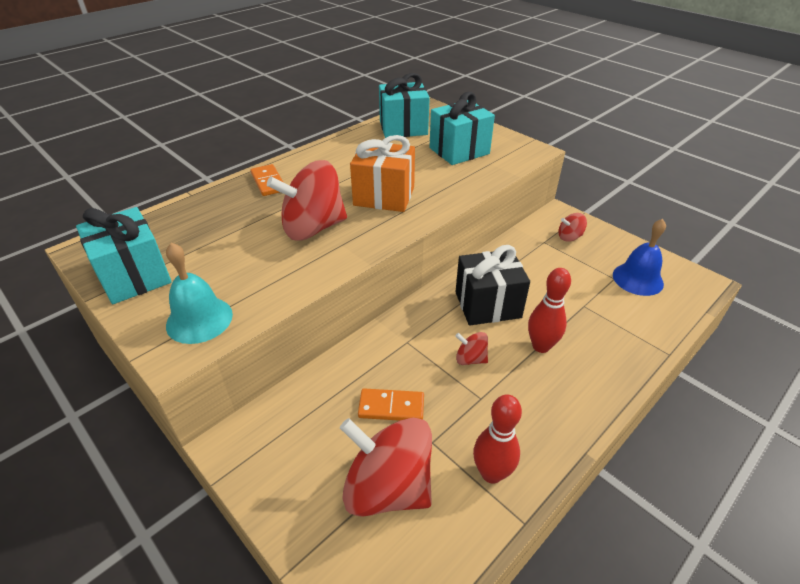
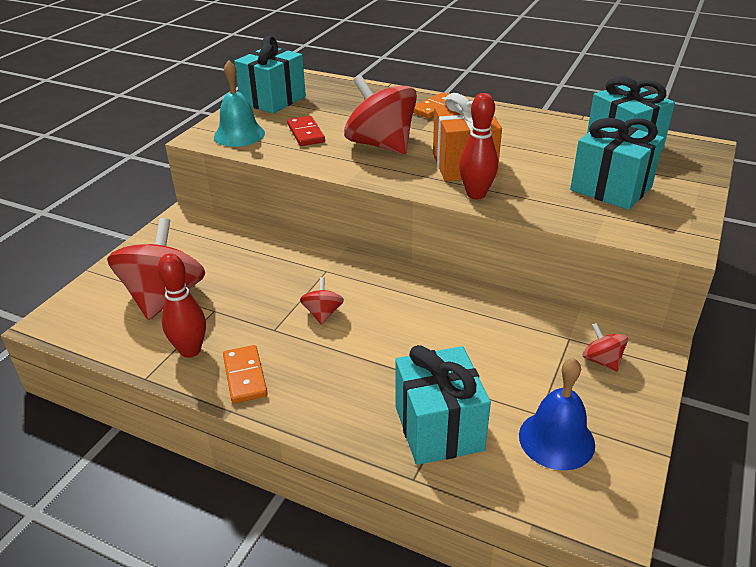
camera: 70 degrees right, 5 degrees down
orange domino [358,388,424,421] -> orange domino moved to [223,345,268,403]
black gift [455,245,530,326] -> none
red bowling pin [528,268,571,353] -> red bowling pin moved to [459,93,498,199]
none -> red domino [287,116,325,146]
none -> turquoise gift [395,345,491,465]

